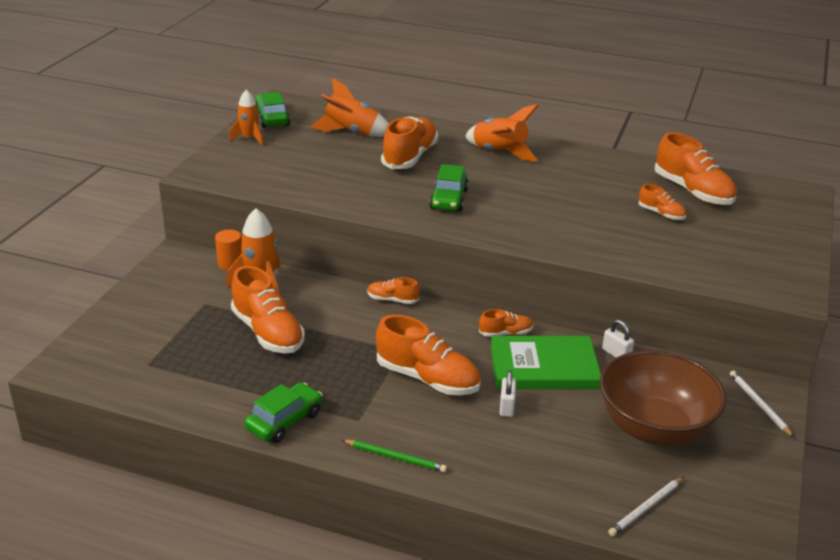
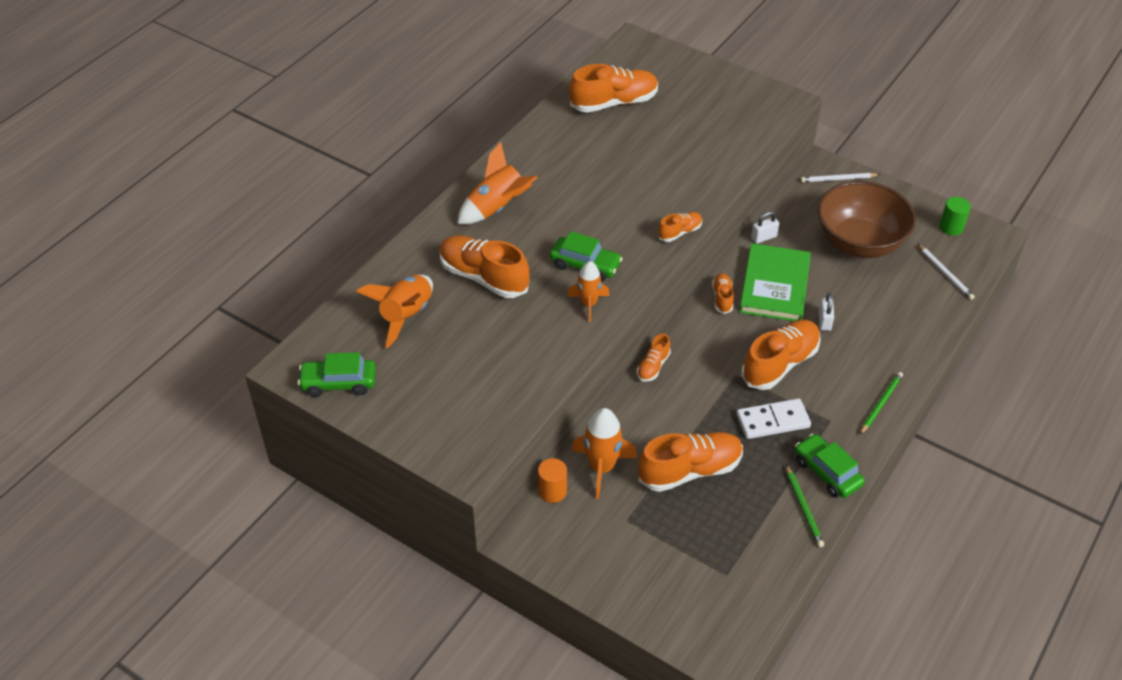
camera: 75 degrees left, 15 degrees up
orange rocket [229,90,263,146] -> orange rocket moved to [567,261,610,322]
white padlock [500,370,516,417] -> white padlock turned 75 degrees clockwise [819,293,834,331]
orange shoe [639,184,686,220] -> orange shoe moved to [658,212,702,242]
none -> white domino [736,398,811,439]
none -> green pencil [786,465,824,547]
none -> green cylinder [940,197,971,236]

